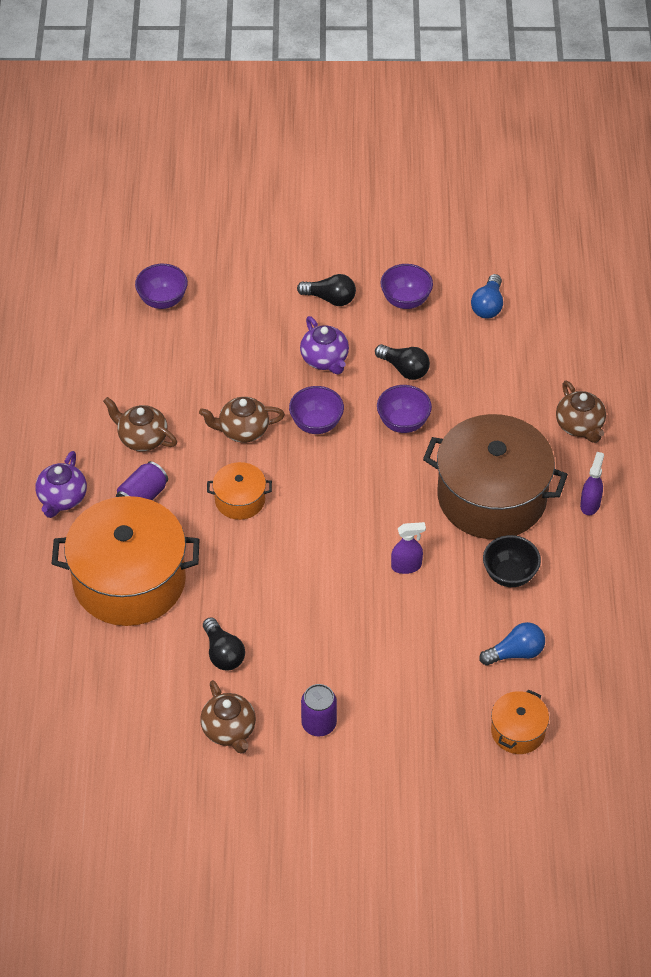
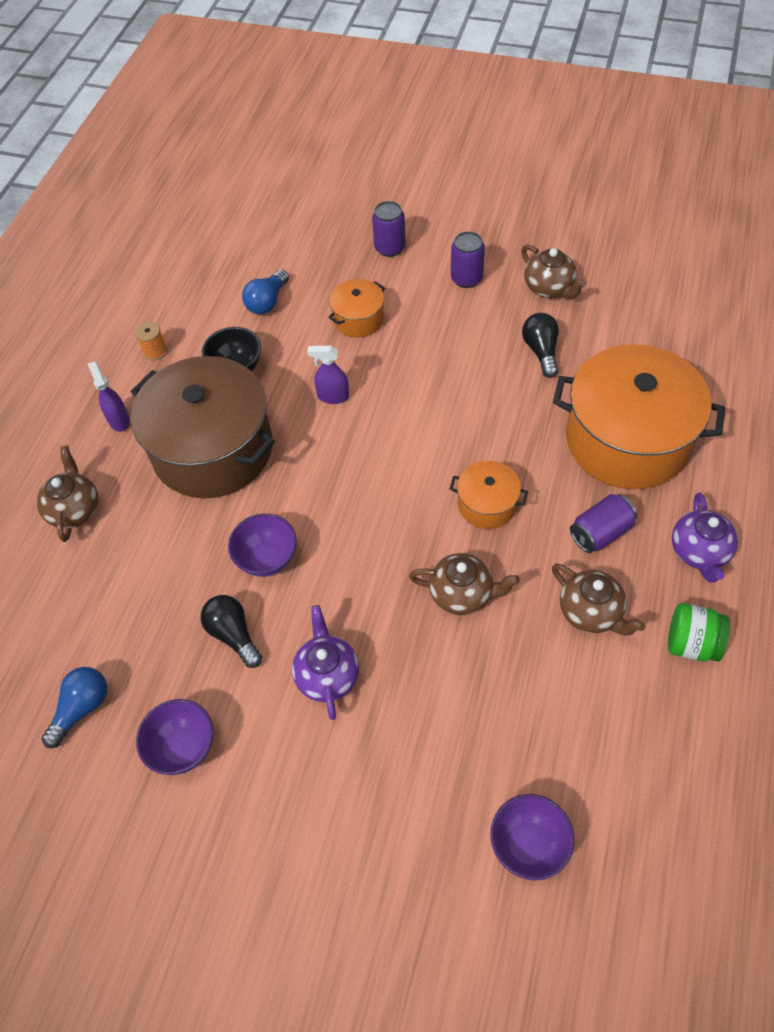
camera: 160 degrees left, 5 degrees up
purple teapot [35,451,87,518] -> purple teapot turned 150 degrees clockwise [672,493,738,583]
brown teapot [200,680,256,754] -> brown teapot turned 150 degrees clockwise [521,245,587,298]
purple bowl [289,386,344,434] -> none
black light bulb [297,274,356,306] -> none
blue light bulb [479,622,545,666] -> blue light bulb turned 60 degrees counterclockwise [242,269,289,314]
orange pot [491,689,549,754] -> orange pot moved to [328,279,385,337]
purple spray bottle [580,452,604,515] -> purple spray bottle turned 120 degrees clockwise [88,361,130,432]
none -> orange spool [135,322,167,361]
none -> purple can [372,201,406,257]
none -> green jar [668,603,730,662]

